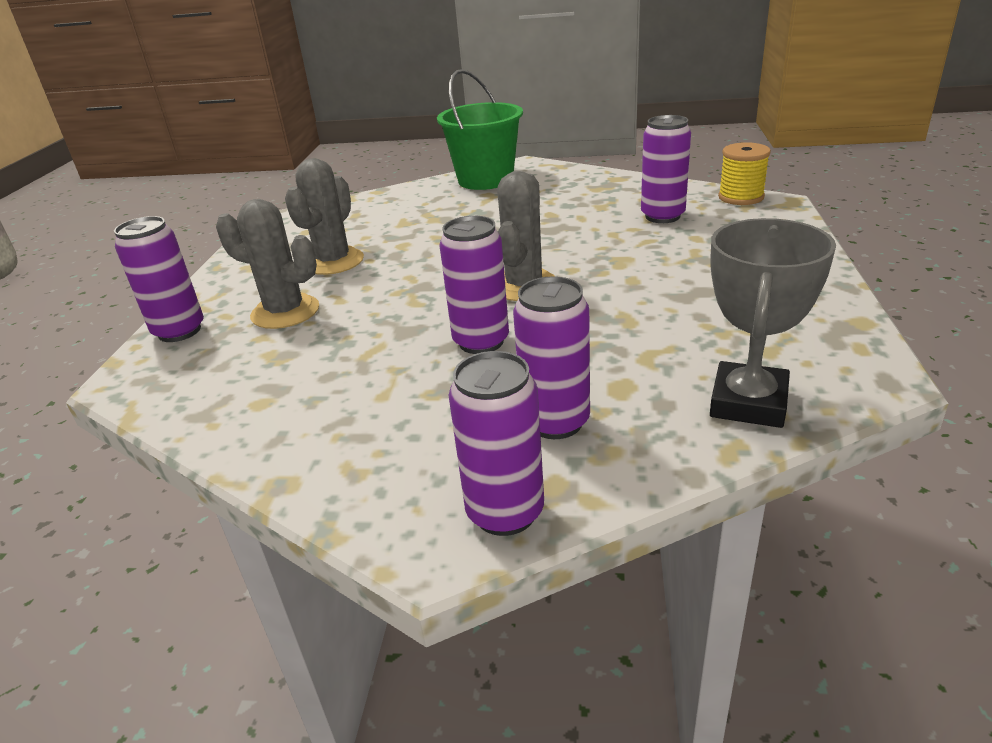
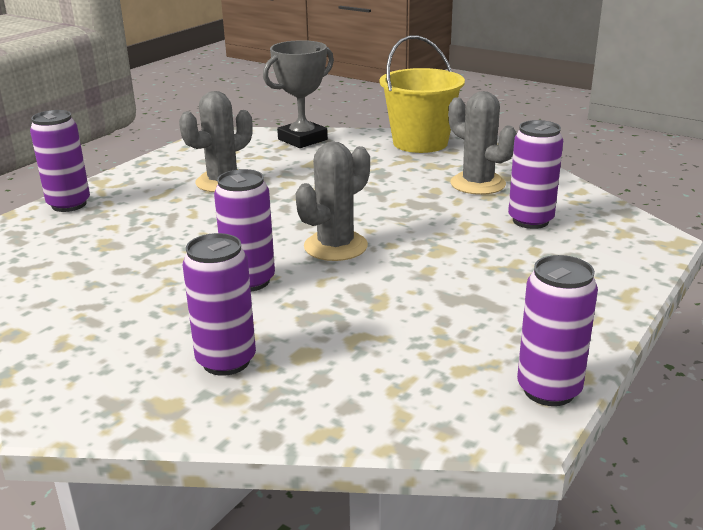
camera: 25 degrees right, 5 degrees down
grey cactus [216,199,319,329] -> grey cactus moved to [448,91,517,195]
green bucket [437,69,523,190] -> yellow bucket [380,35,465,153]
purple can [449,351,544,536] -> purple can moved to [517,255,598,406]
grey trophy [710,218,836,428] -> grey trophy moved to [263,40,334,148]
yellow spool [718,142,771,205] -> none

